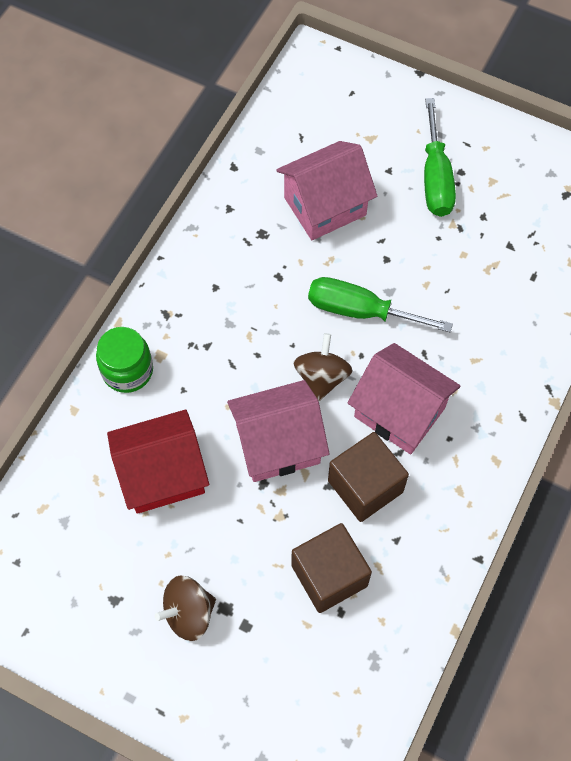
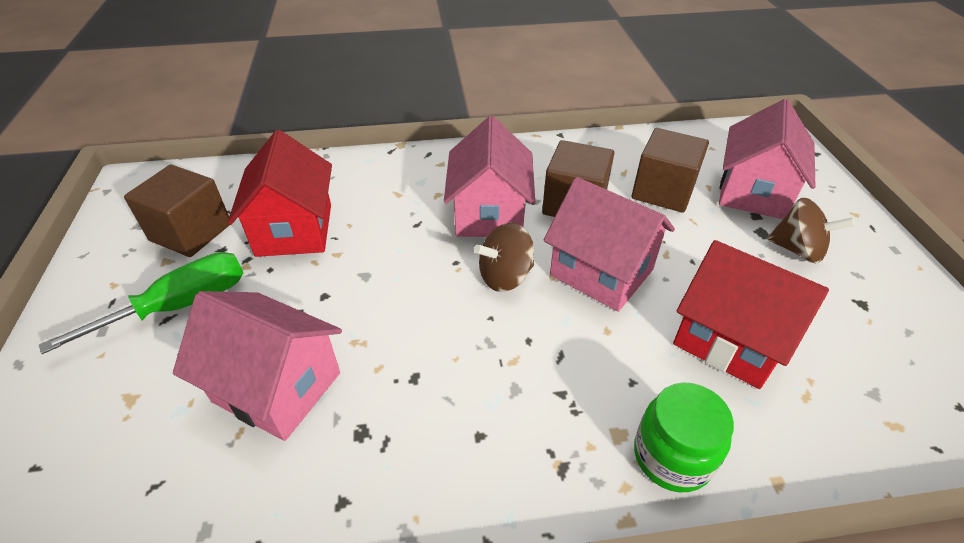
camera: 125 degrees left, 20 degrees down
green screwdriver [308,277,453,332] -> none
none -> brown cube [124,165,229,257]
none -> red house [227,130,332,257]
none -> pink house [719,99,815,219]

